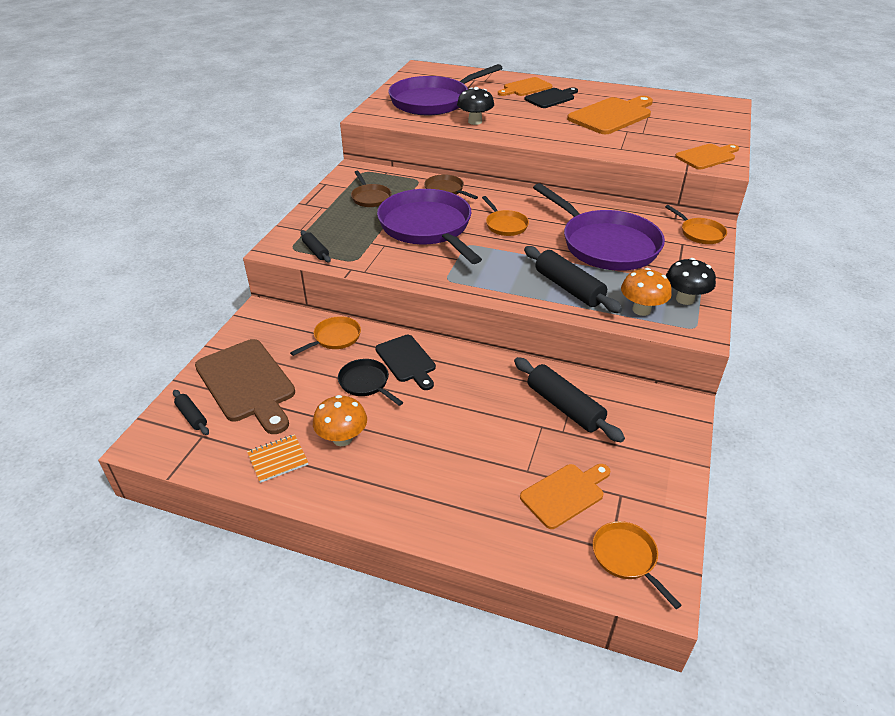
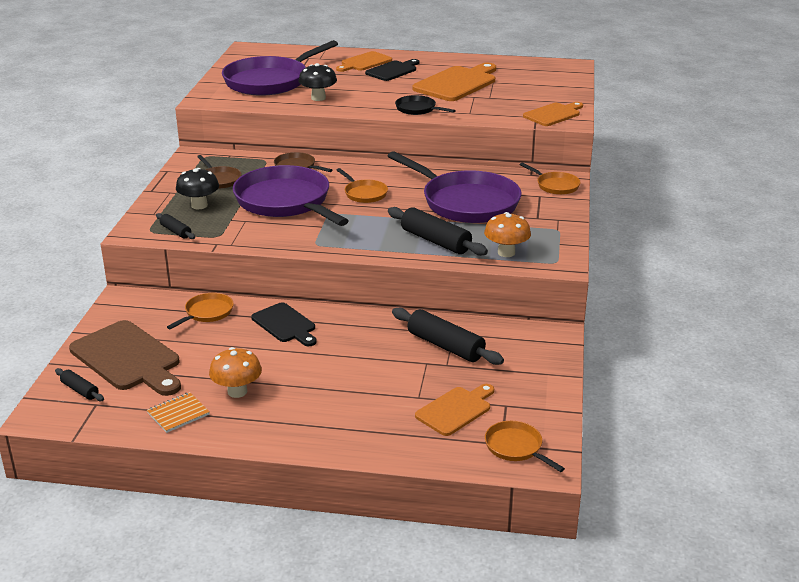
camera: 10 degrees left, 10 degrees down
black pan [338,359,403,406] -> black pan moved to [395,95,456,115]
black mushroom [666,258,716,305] -> black mushroom moved to [176,168,219,209]

